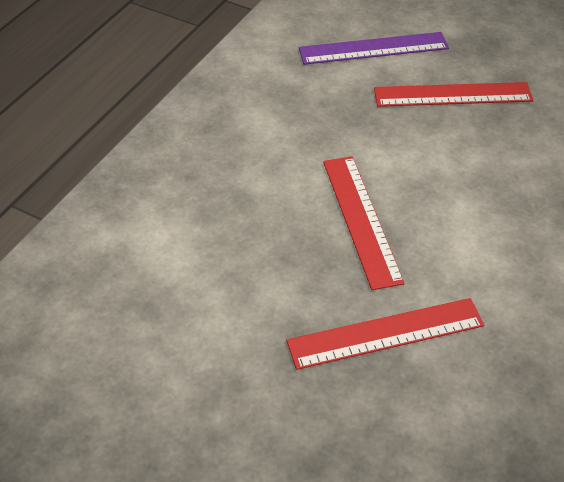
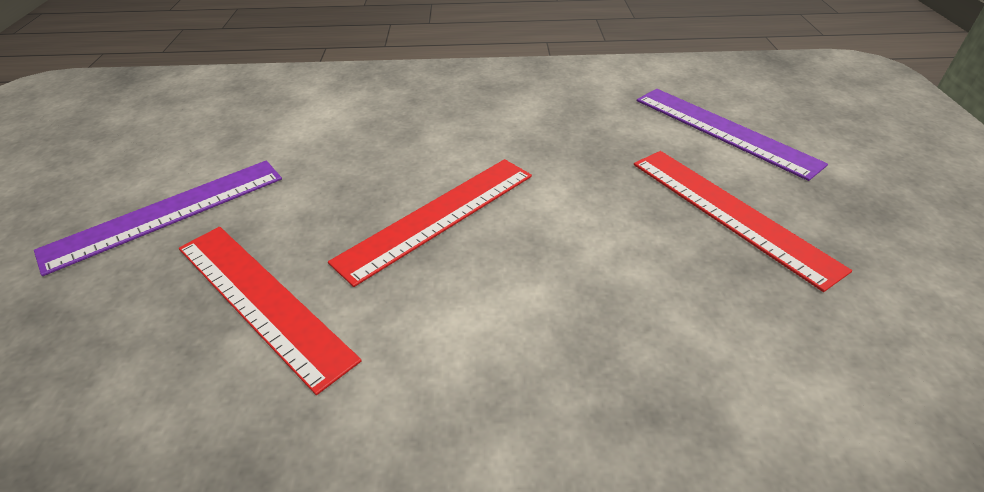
camera: 60 degrees right, 5 degrees down
none -> purple ruler [34,160,282,276]

